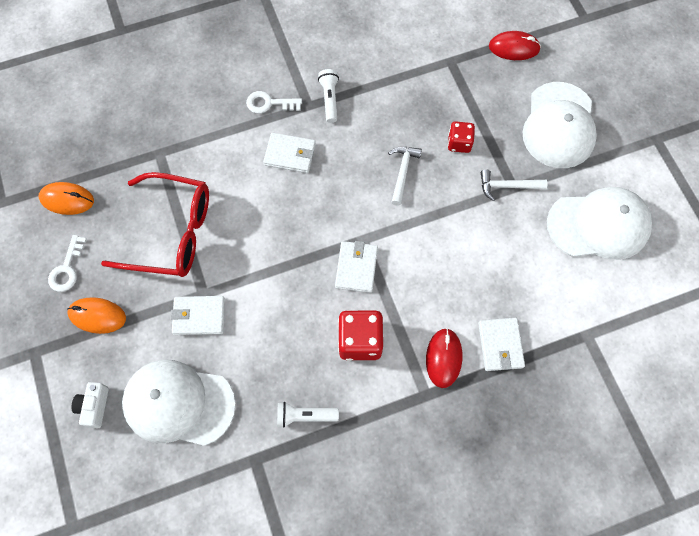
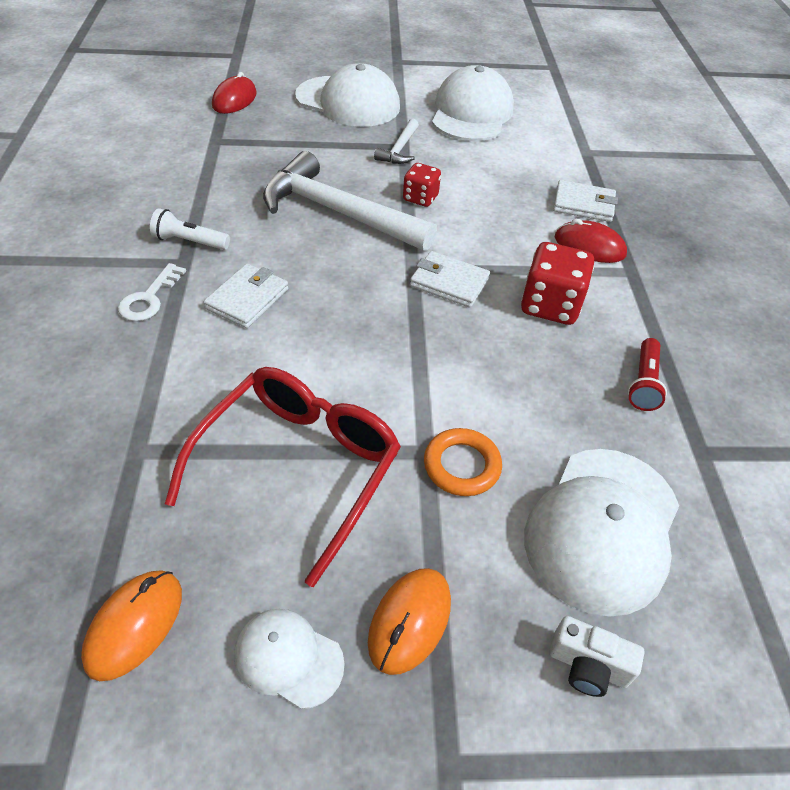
camera: 75 degrees left, 20 degrees down
white key [48,235,87,292] -> white cap [234,609,345,709]
white wallet [171,296,225,335] -> orange ring [424,428,502,496]
white flashlight [277,402,339,427] -> red flashlight [628,338,667,411]
white hammer [388,147,422,206] -> white hammer [263,151,437,251], size x2.14
red dice [448,121,475,153] -> red dice moved to [403,163,441,207]

